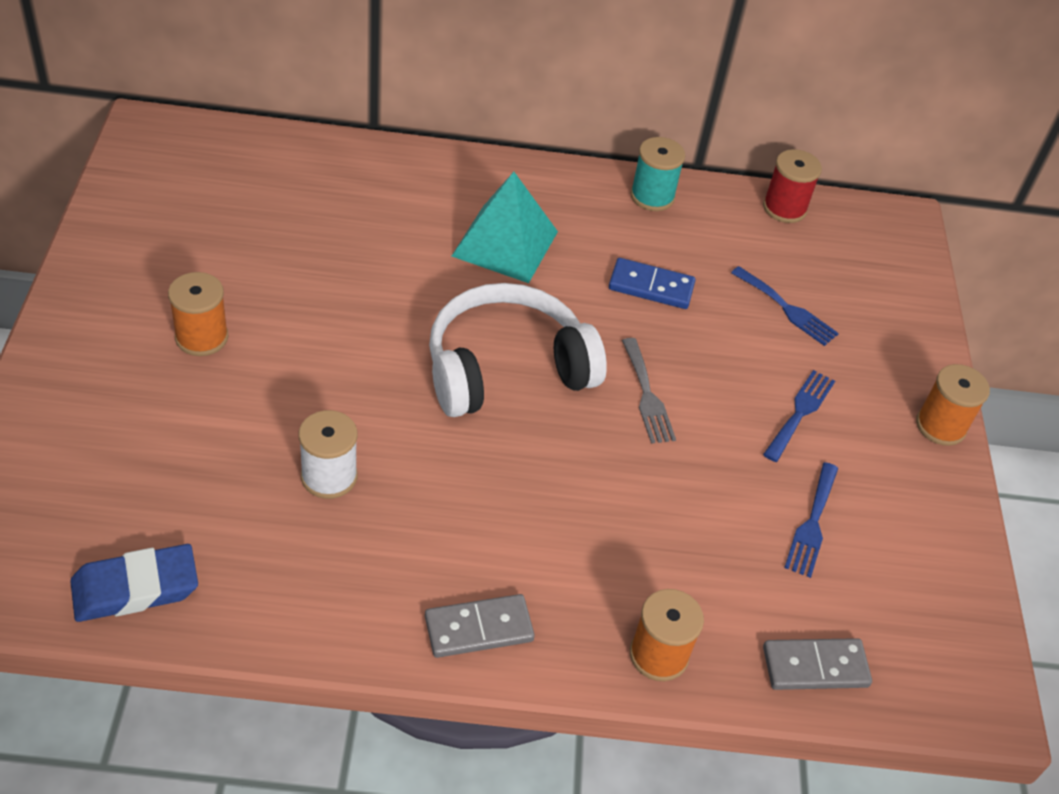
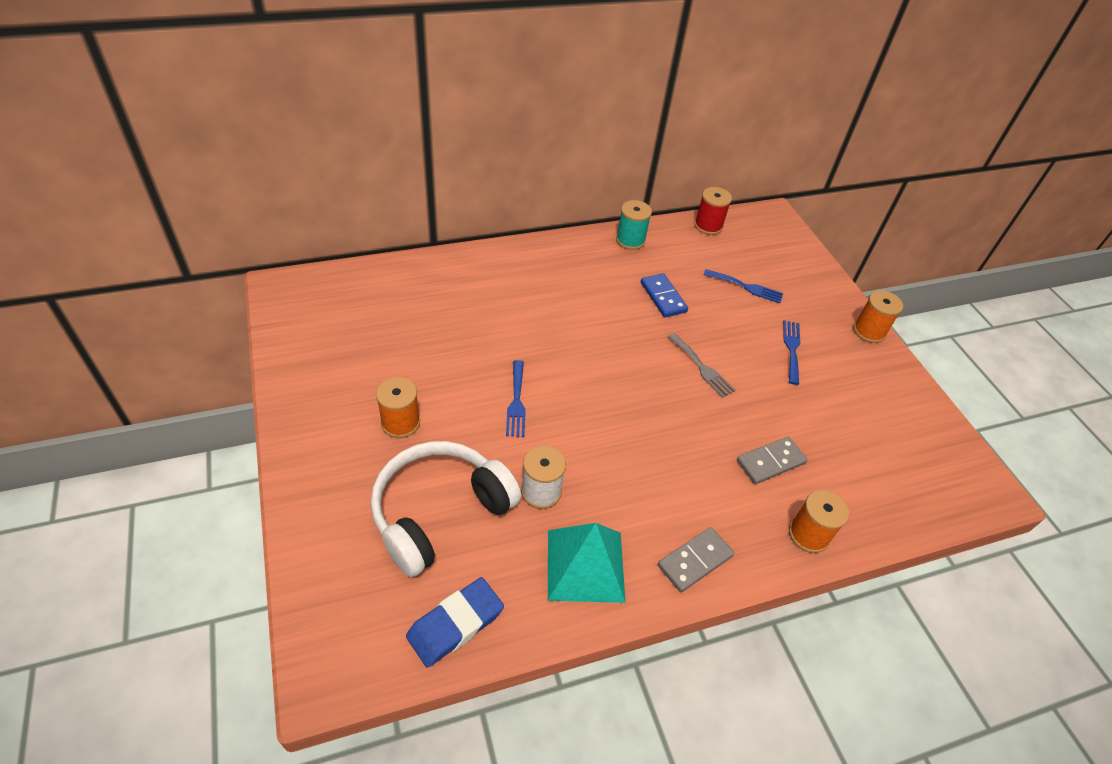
camera: 20 degrees left, 0 degrees up
white headphones [429,283,607,417] -> white headphones moved to [371,441,521,577]
turquoise pyramid [452,172,558,283] -> turquoise pyramid moved to [548,523,626,603]
blue domino [609,258,695,309] -> blue domino turned 75 degrees clockwise [641,273,688,317]
grey domino [763,638,872,690] -> grey domino moved to [737,437,807,484]
blue fork [784,462,838,578] -> blue fork moved to [506,360,526,437]

